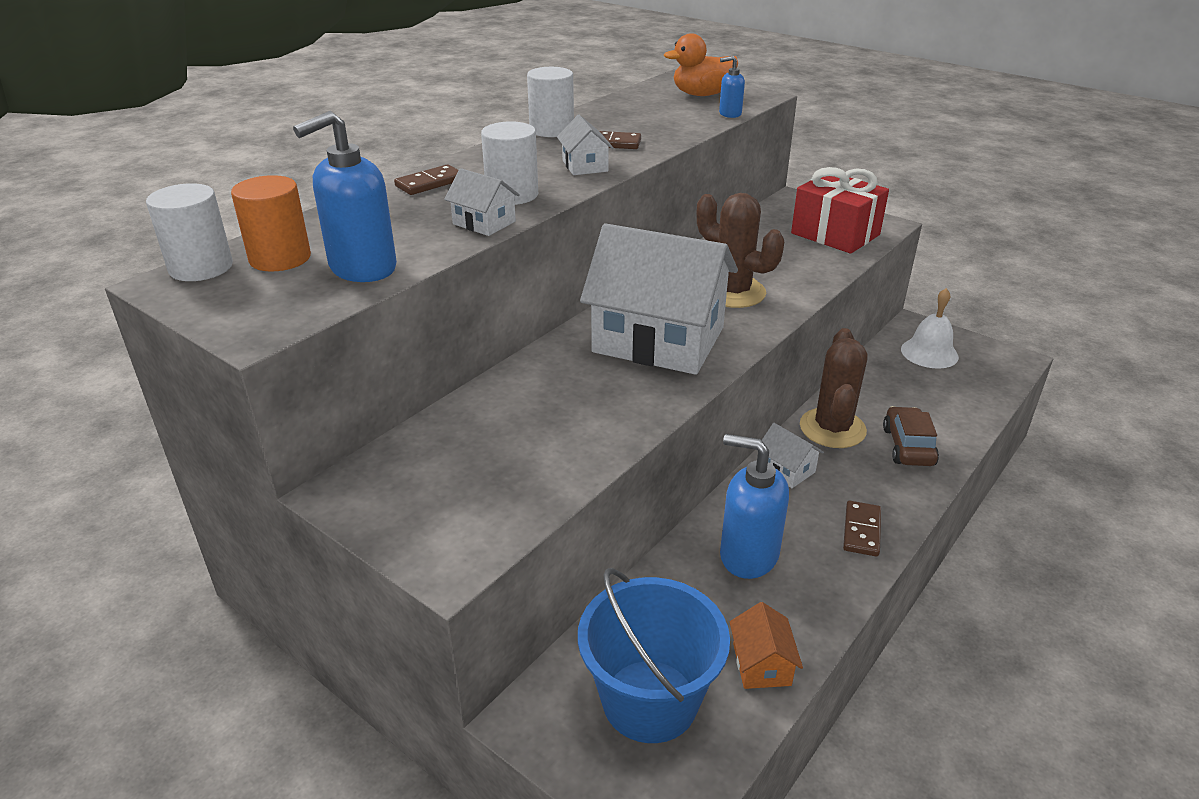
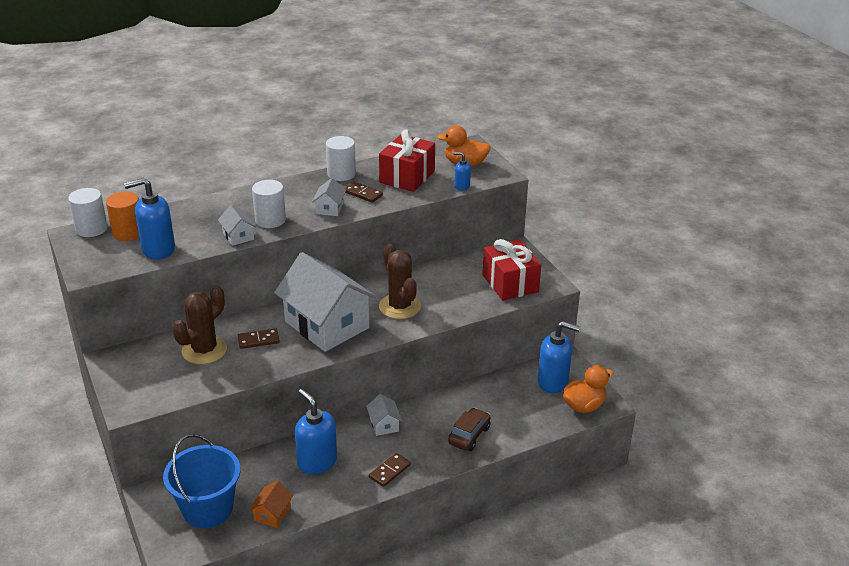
camera: 25 degrees right, 0 degrees up
brown domino [394,164,459,195] -> brown domino moved to [238,328,280,349]
brown cactus [800,328,867,448] -> brown cactus moved to [173,286,227,364]
white bell [901,288,959,369] -> blue soap dispenser [538,321,580,393]
none -> red gift [379,130,435,192]
none -> orange duck [563,365,613,413]

